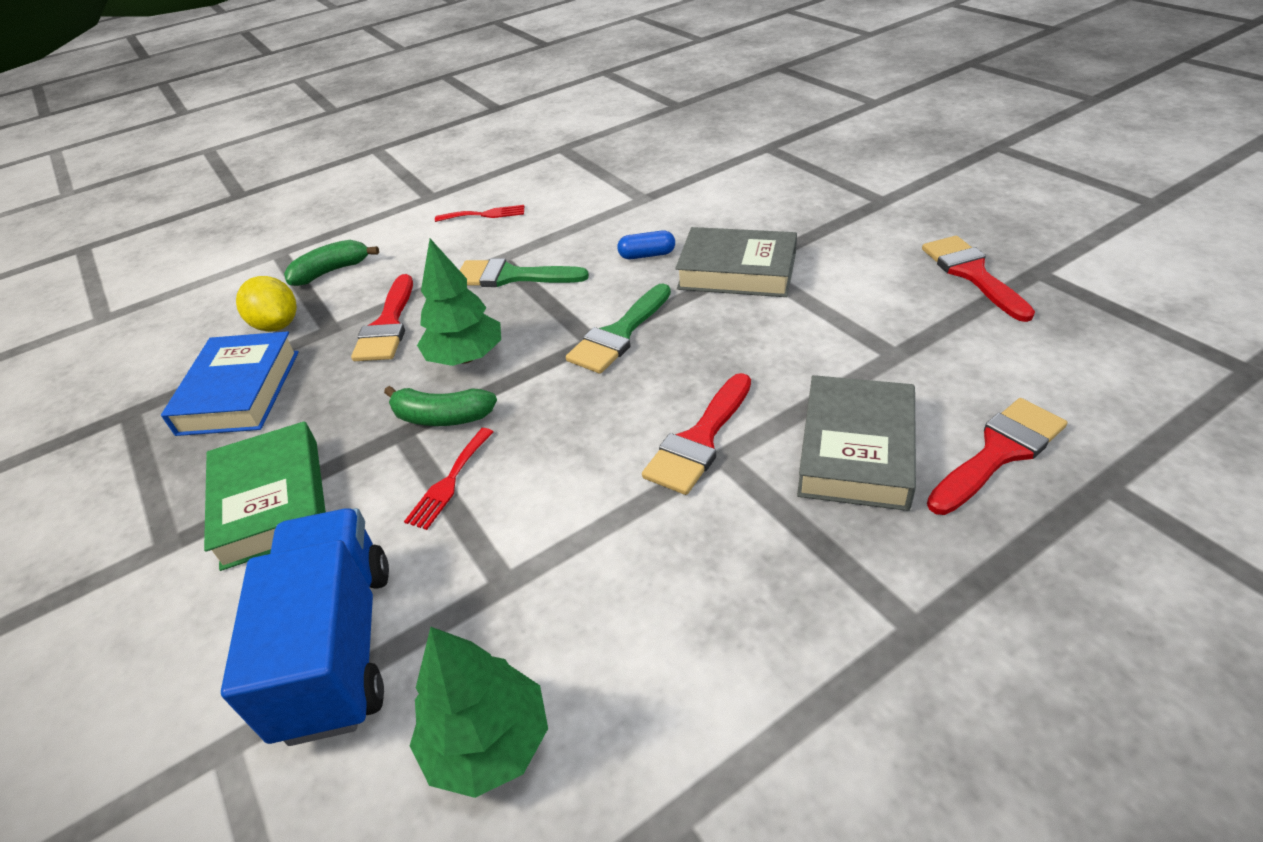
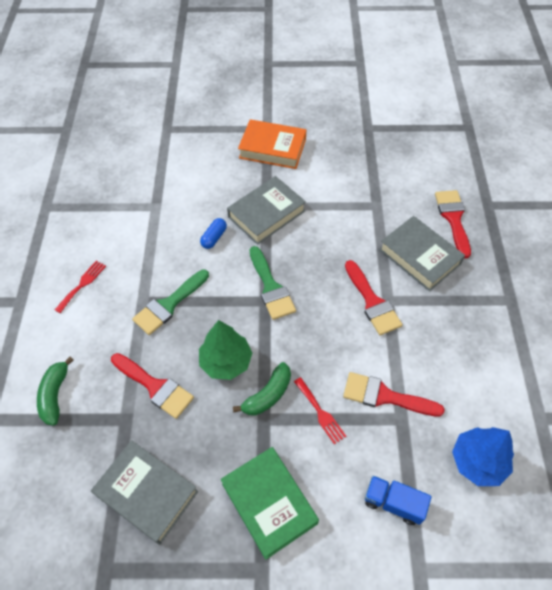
camera: 60 degrees left, 15 degrees up
blue book [161,331,299,436] -> grey book [91,440,198,545]
green book [204,421,326,571] -> green book turned 45 degrees clockwise [221,447,319,560]
blue truck [221,508,389,746] -> blue truck [365,476,432,525], size x0.54
yellow lemon [236,276,297,332] -> none
green tree [410,627,548,798] -> blue tree [452,427,514,486]
red brush [922,236,1035,322] -> red brush moved to [343,372,445,417]
none -> orange book [238,119,306,169]

